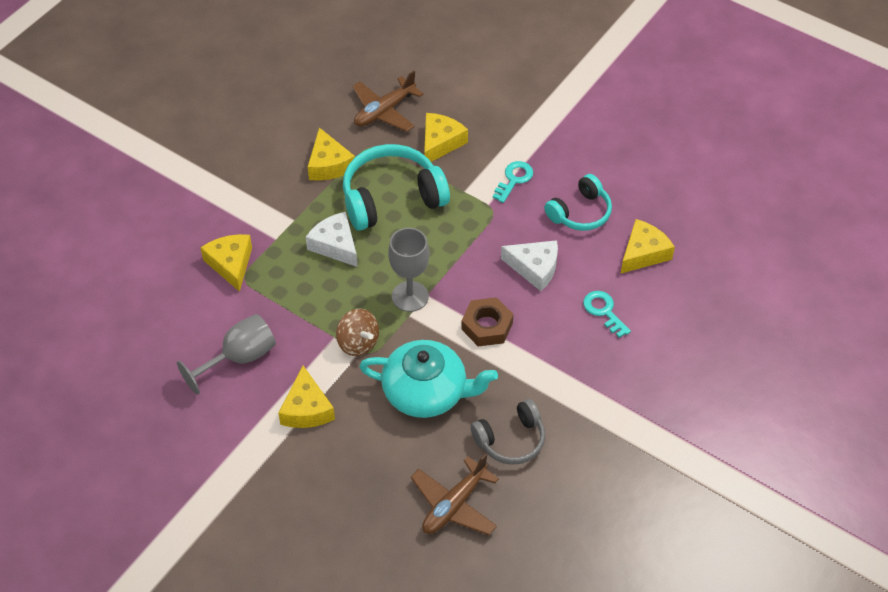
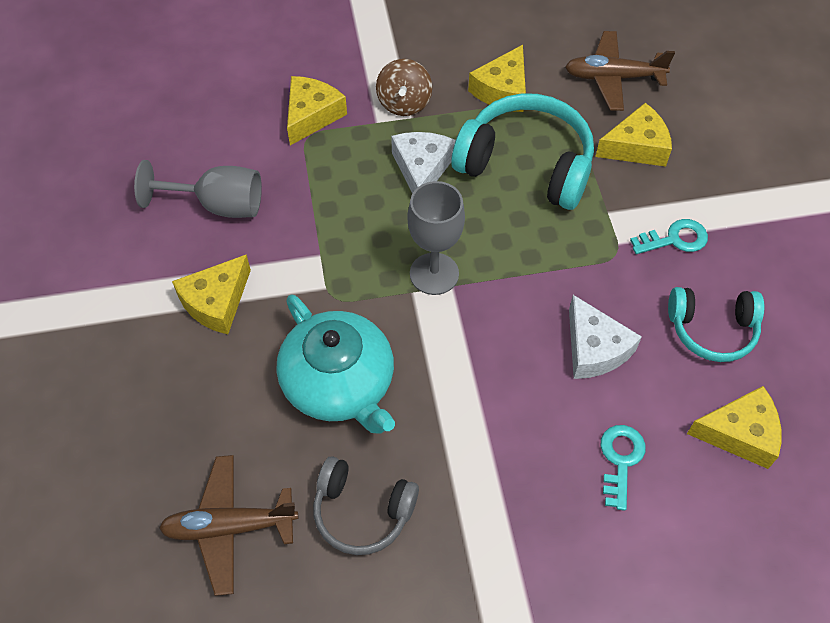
camera: 45 degrees right, 5 degrees up
brown spinning top [336,309,379,356] -> brown spinning top moved to [376,59,432,116]
brown nut [461,297,513,347] -> none

